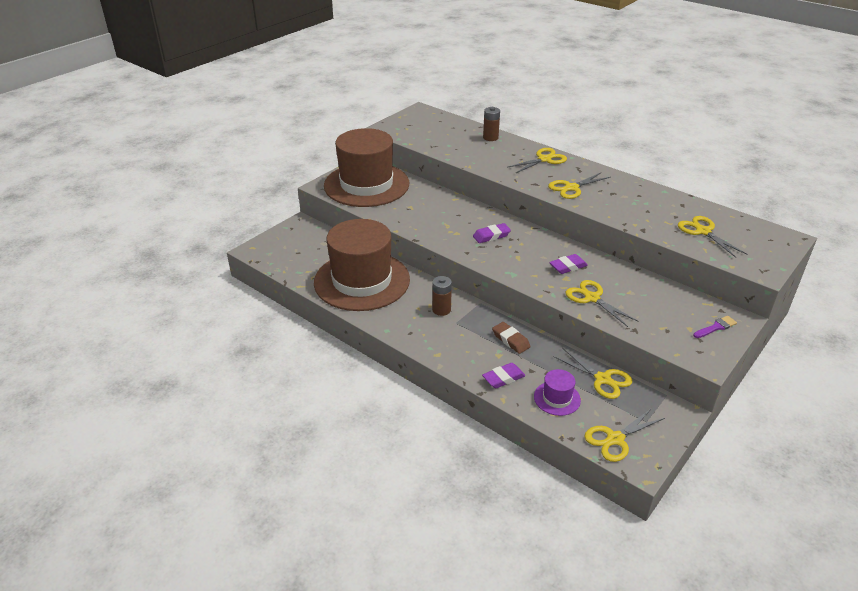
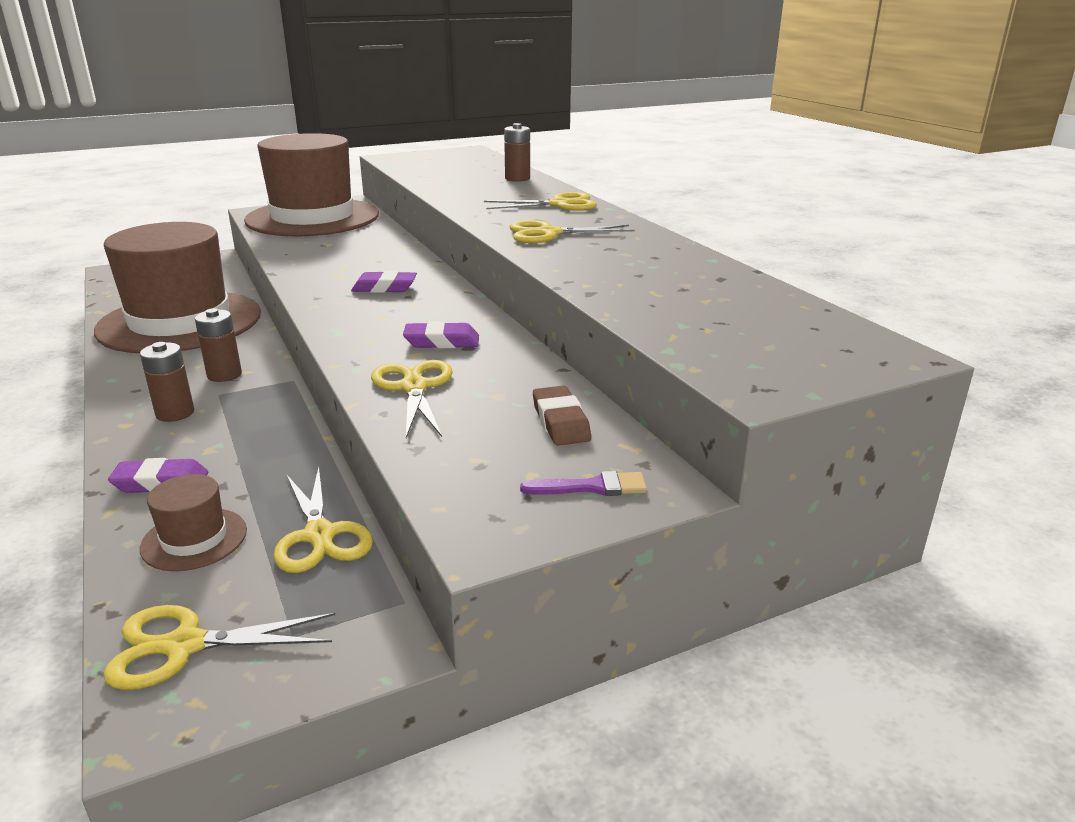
camera: 25 degrees right, 10 degrees down
brown eraser [492,322,531,354] -> brown eraser moved to [533,386,591,446]
purple hat [534,369,581,416] -> brown hat [140,474,247,571]
yellow scissors [678,216,747,258] -> none
none -> brown battery [140,342,194,422]

